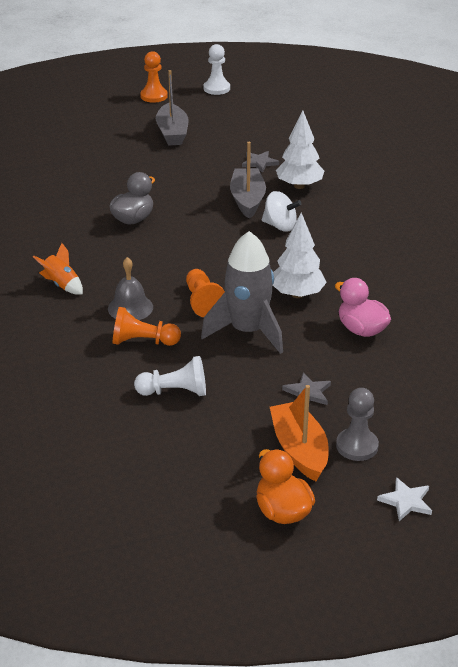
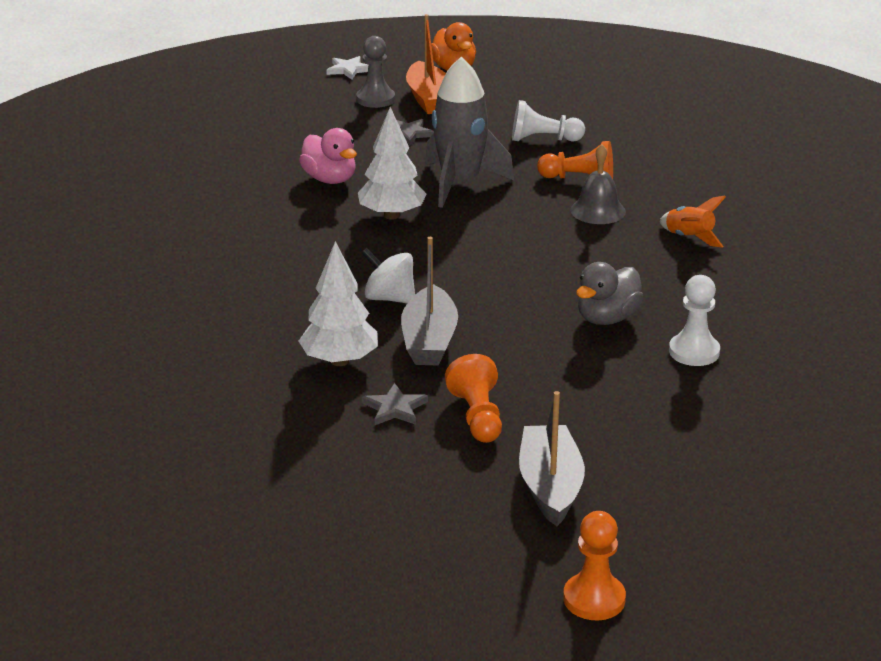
camera: 175 degrees left, 5 degrees down
orange pawn [186,269,225,317] -> orange pawn moved to [445,354,502,443]
white pawn [204,44,230,95] -> white pawn moved to [669,275,720,366]

